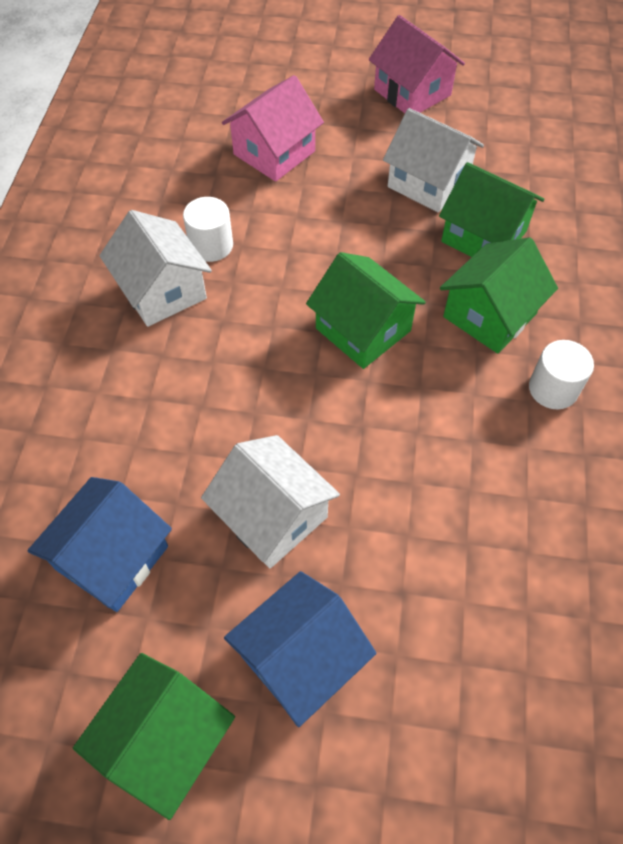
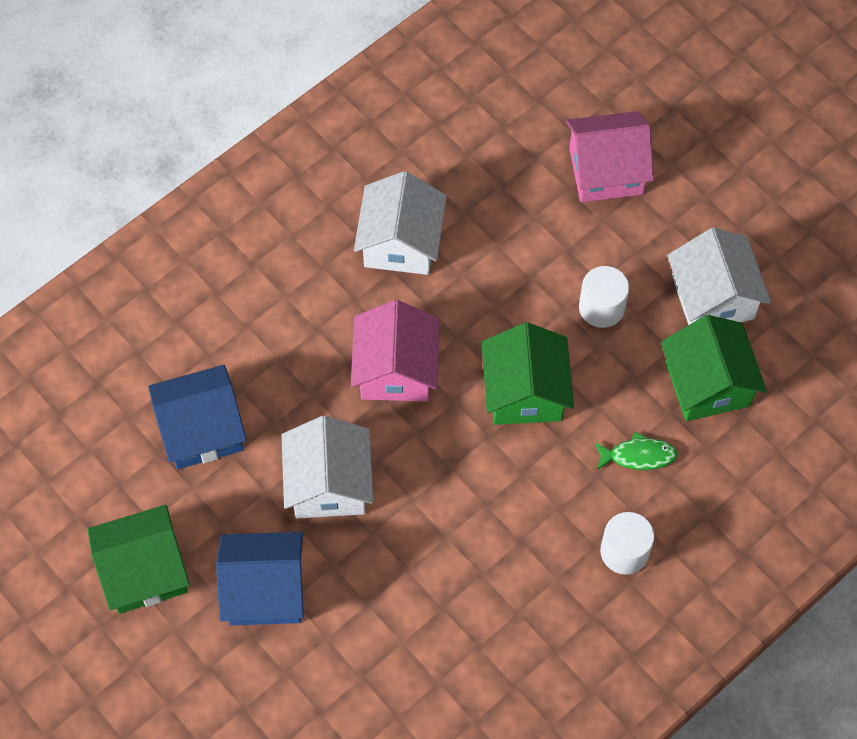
camera: 40 degrees right, 5 degrees up
white cylinder [183,197,233,262] -> white cylinder moved to [579,266,629,328]
pink house [369,15,465,113] -> pink house moved to [351,300,440,401]
green house [440,237,558,354] -> green fish [595,432,678,470]

